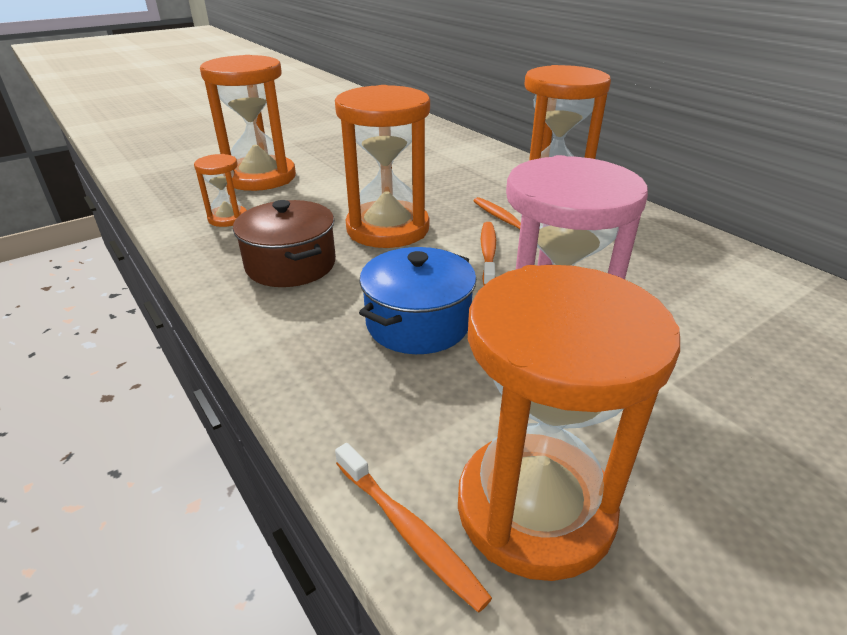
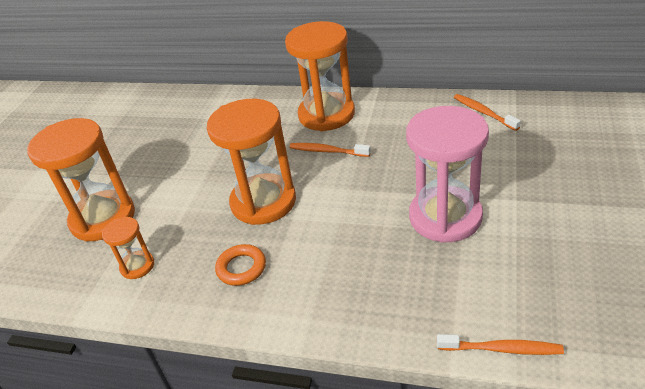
camera: 35 degrees left, 5 degrees up
brown pot [233,200,336,287] -> orange ring [215,244,266,286]
blue pot [359,247,476,354] -> none
orange hourglass [458,265,680,581] -> none
orange toothbrush [481,222,496,285] -> orange toothbrush moved to [454,94,521,131]

